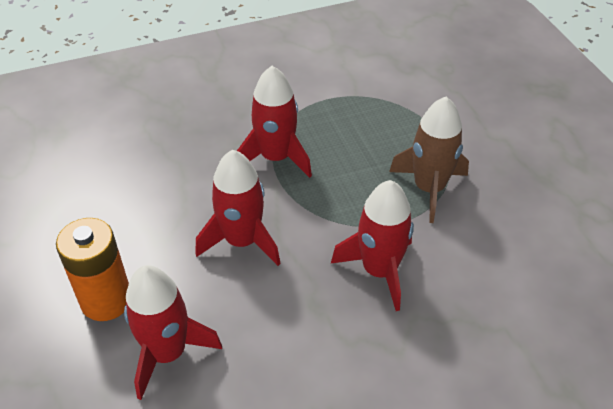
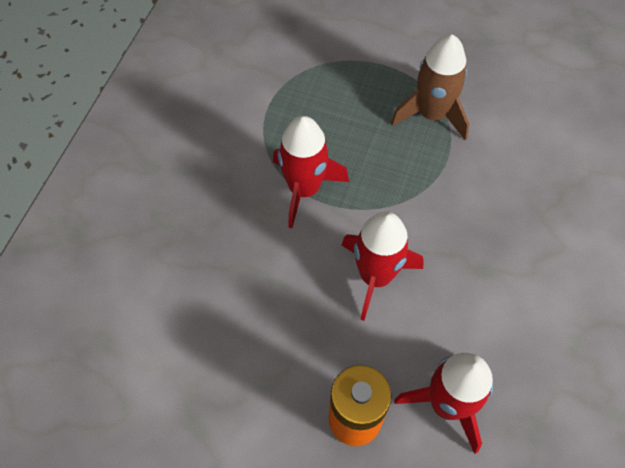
camera: 50 degrees left, 15 degrees up
red rocket [331,180,414,311] -> none

